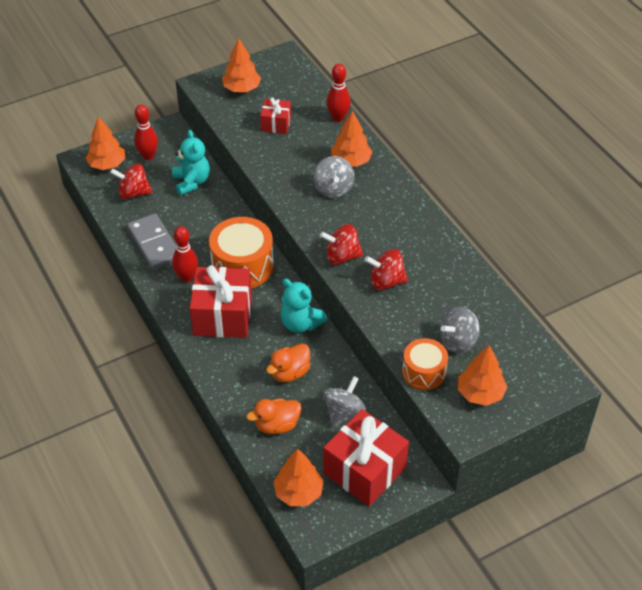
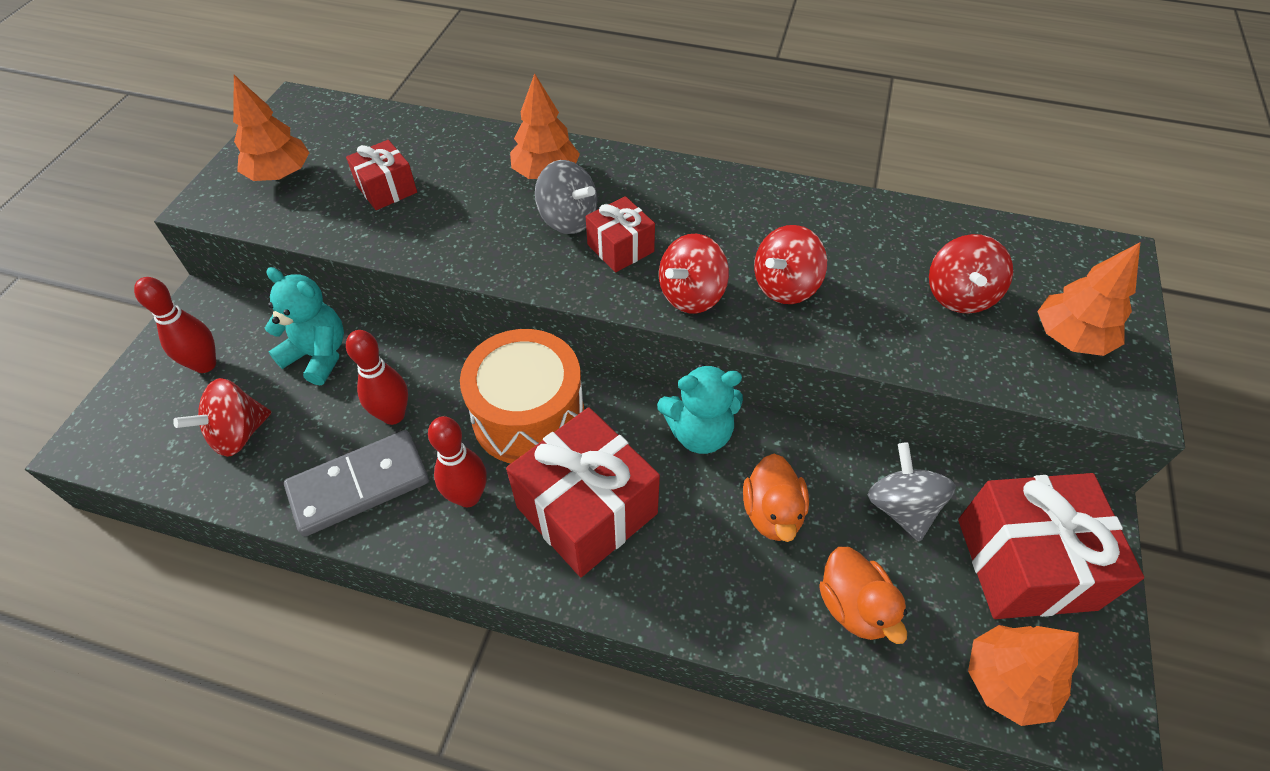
camera: 45 degrees left, 5 degrees up
orange tree [86,116,125,170] -> none
grey domino [127,213,176,270] -> grey domino turned 45 degrees counterclockwise [284,430,429,537]
orange duck [246,399,301,434] -> orange duck turned 45 degrees counterclockwise [819,547,907,644]
red bowling pin [327,64,351,122] -> red bowling pin moved to [346,330,408,425]
orange drum [402,338,448,390] -> none
grey spinning top [440,307,480,354] -> red spinning top [929,234,1013,314]
none -> red gift [586,196,655,272]

